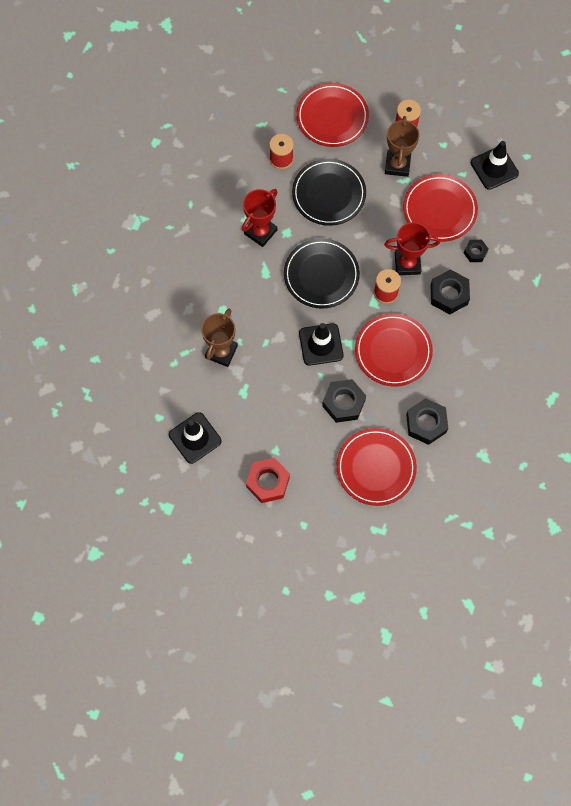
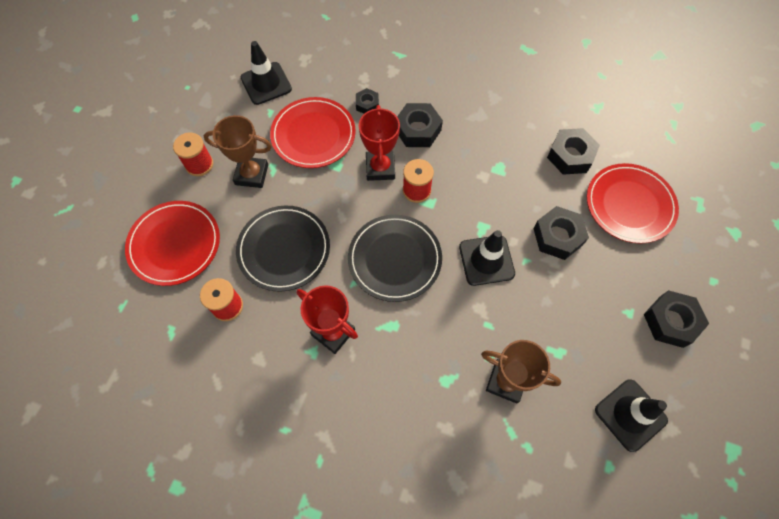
camera: 90 degrees left, 5 degrees down
red nut [246,458,290,503] -> black nut [644,290,709,348]
red plate [355,313,433,387] -> none

